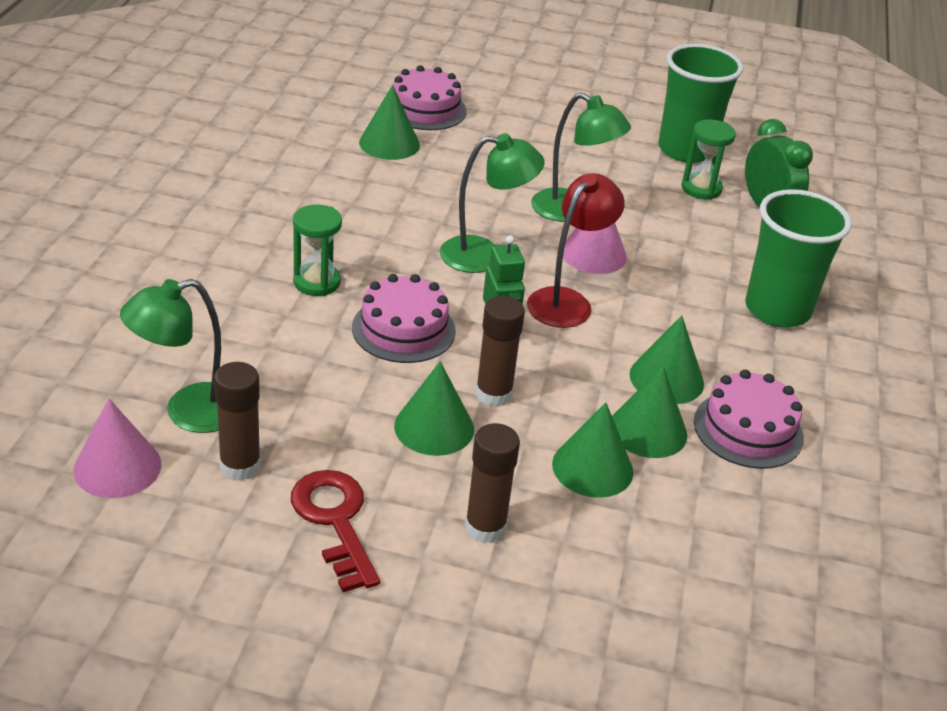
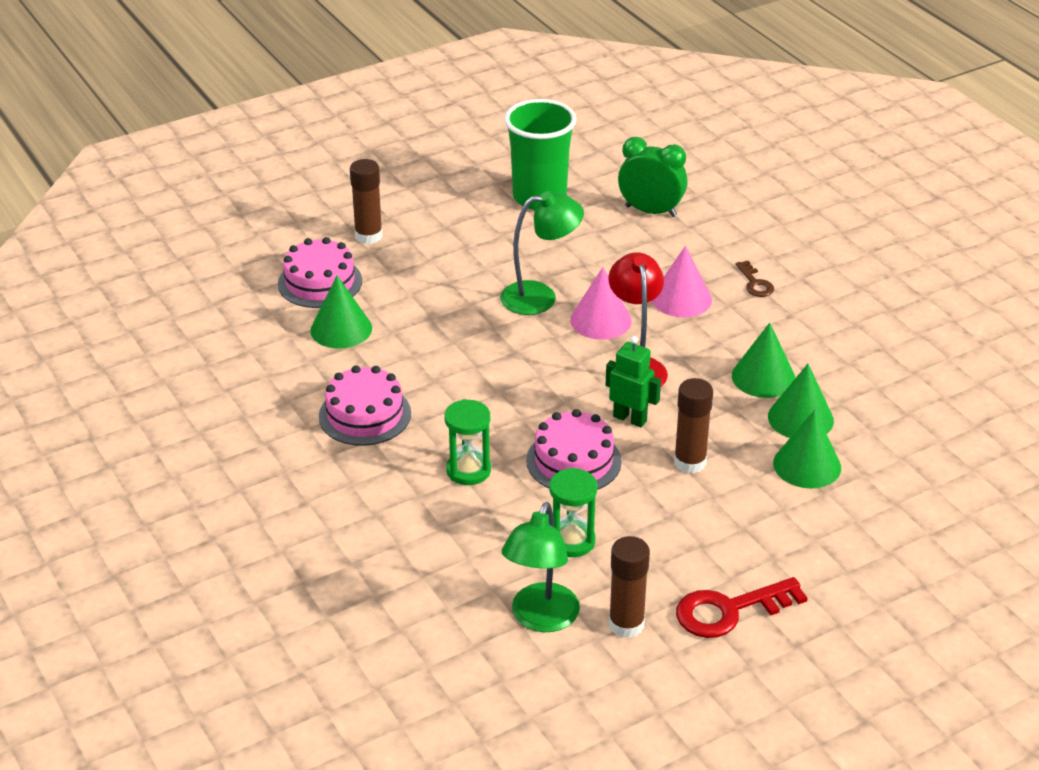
camera: 40 degrees left, 0 degrees up
pink cone [73,399,161,498] -> pink cone moved to [652,245,712,317]
red key [291,470,380,592] -> red key turned 45 degrees counterclockwise [676,577,808,638]
green cone [394,361,474,456] -> none
green lamp [440,133,545,273] -> none
brown glue stick [465,423,520,543] -> brown glue stick moved to [350,159,383,244]
green hourglass [681,119,736,200] -> green hourglass moved to [549,468,597,557]
pink cake [694,370,804,469] -> pink cake moved to [319,365,411,446]
green cup [745,189,852,328] -> brown key [735,261,774,297]

